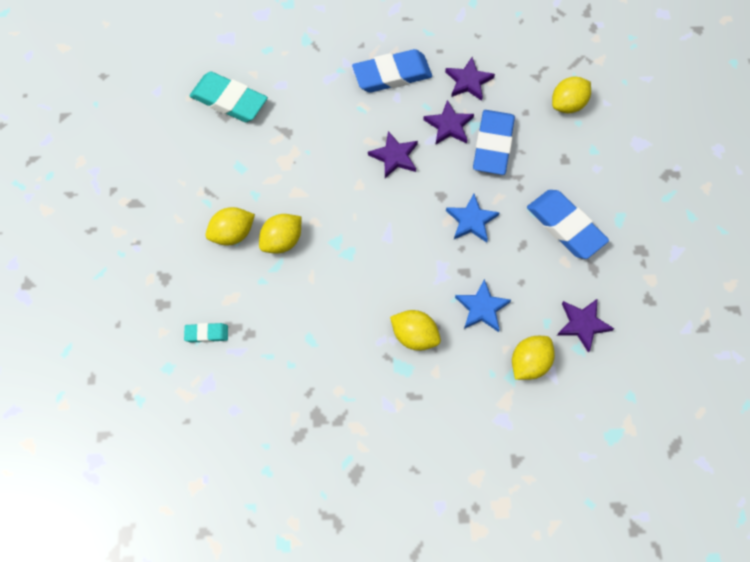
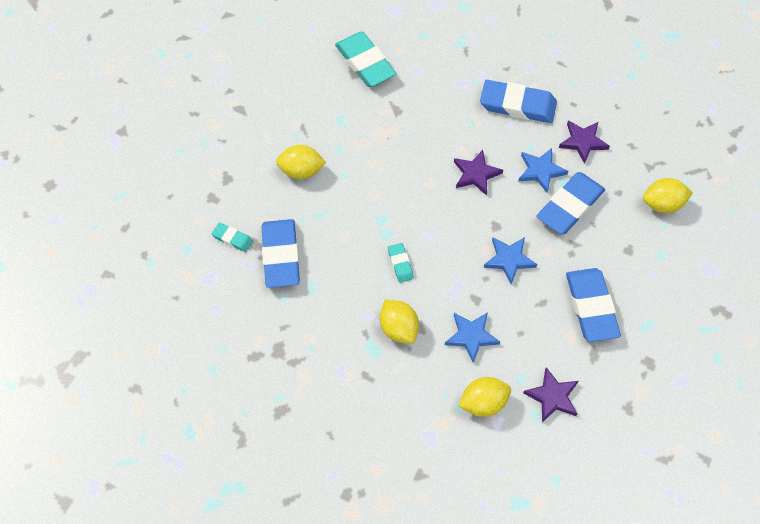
camera: 30 degrees right, 5 degrees down
yellow lemon [259,214,301,254] -> none
purple star [423,100,474,144] -> blue star [519,148,568,193]
none -> blue eraser [261,219,300,288]
none -> turquoise eraser [388,243,414,283]

